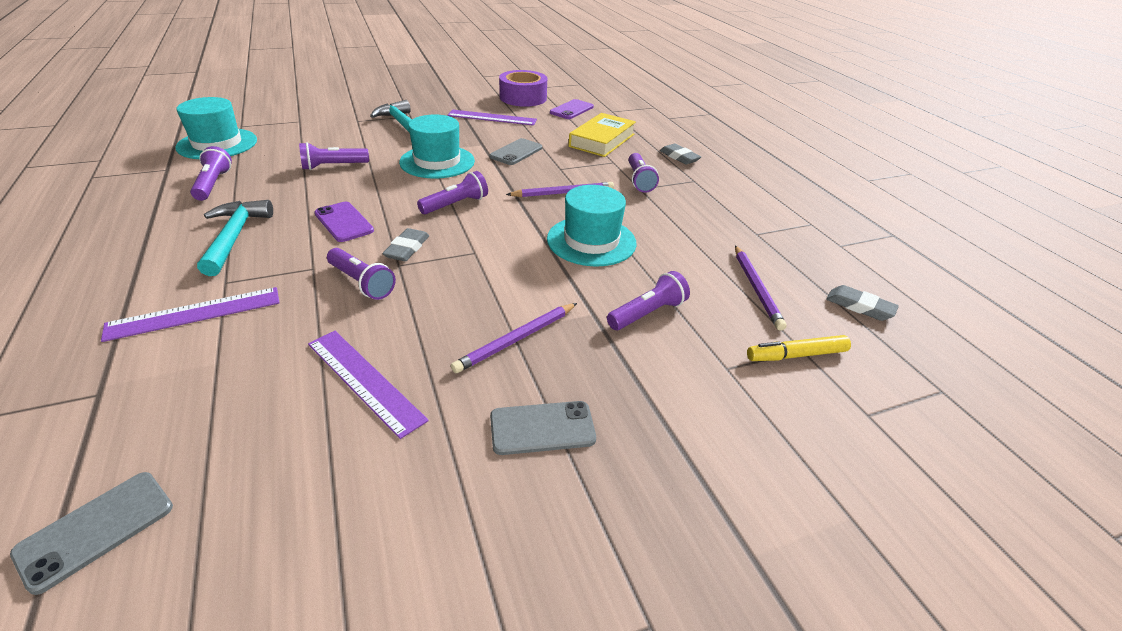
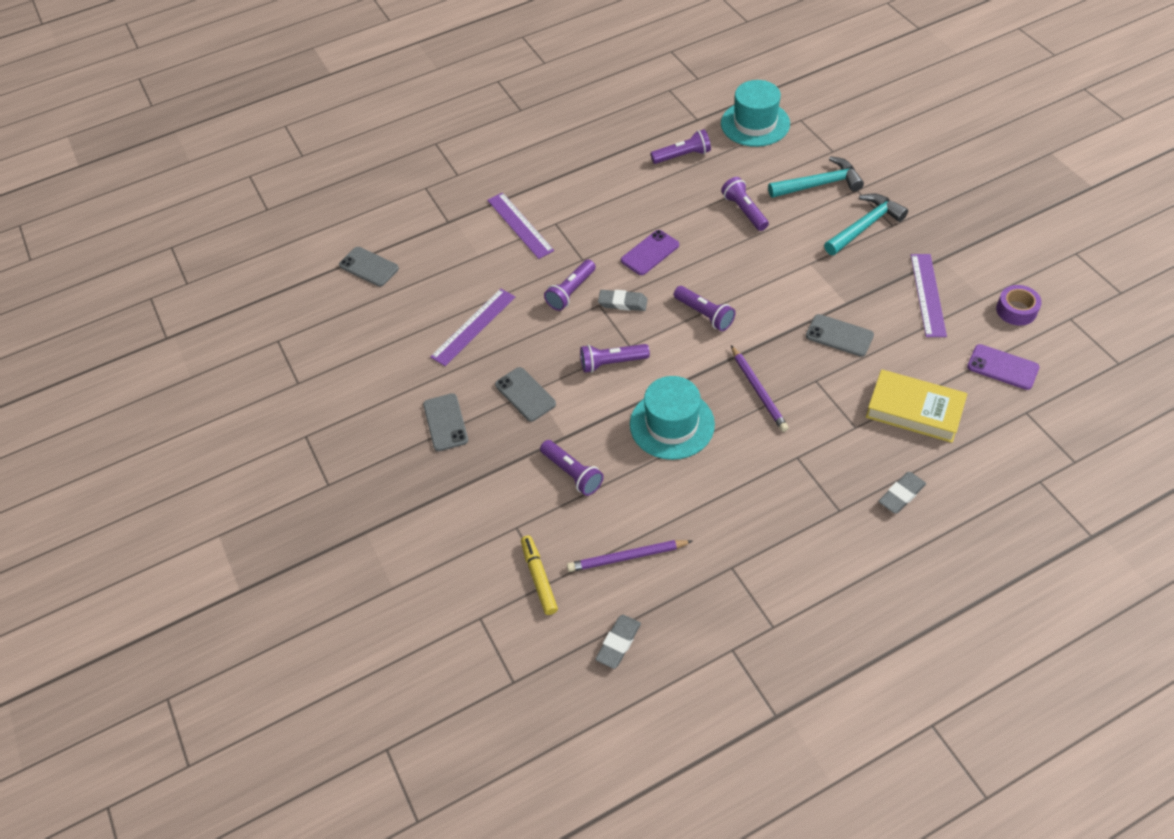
camera: 90 degrees right, 15 degrees up
turquoise hammer [197,200,273,276] -> turquoise hammer moved to [768,156,864,198]
turquoise hat [399,114,475,179] -> none
purple pencil [451,303,577,373] -> grey phone [495,367,556,422]
purple tape [499,70,547,107] -> purple tape [996,285,1042,326], size x0.60
purple flashlight [628,153,659,193] -> purple flashlight moved to [580,344,650,373]

